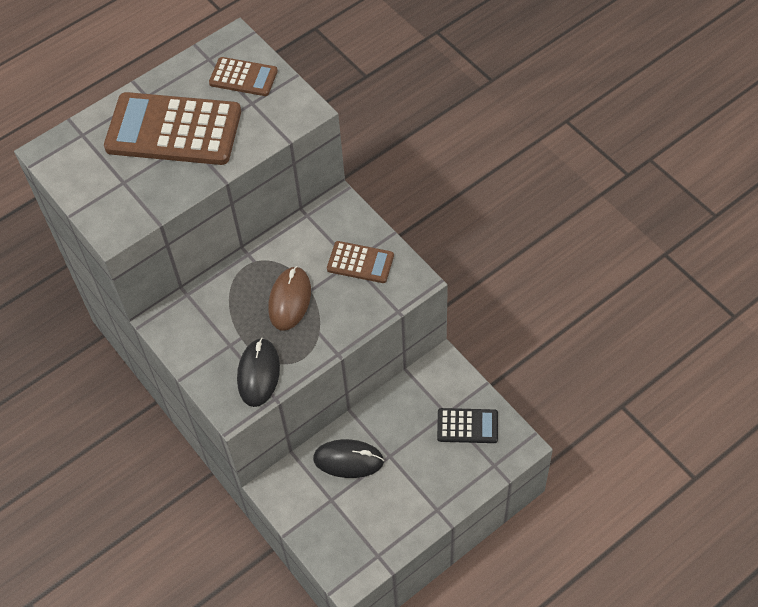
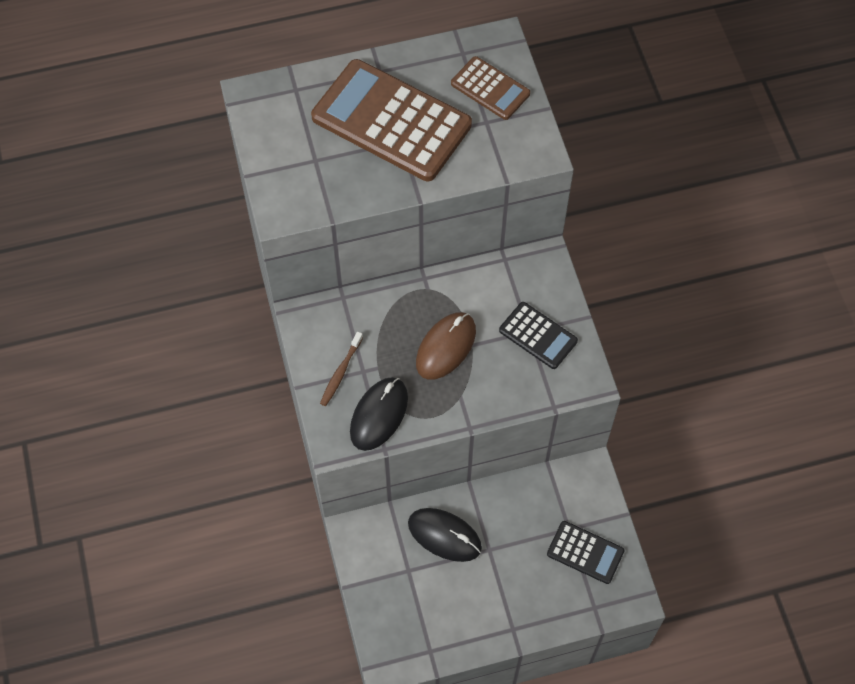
camera: 20 degrees right, 5 degrees up
brown calculator [327,241,394,283] -> black calculator [499,302,578,369]
none -> brown toothbrush [320,332,363,406]

